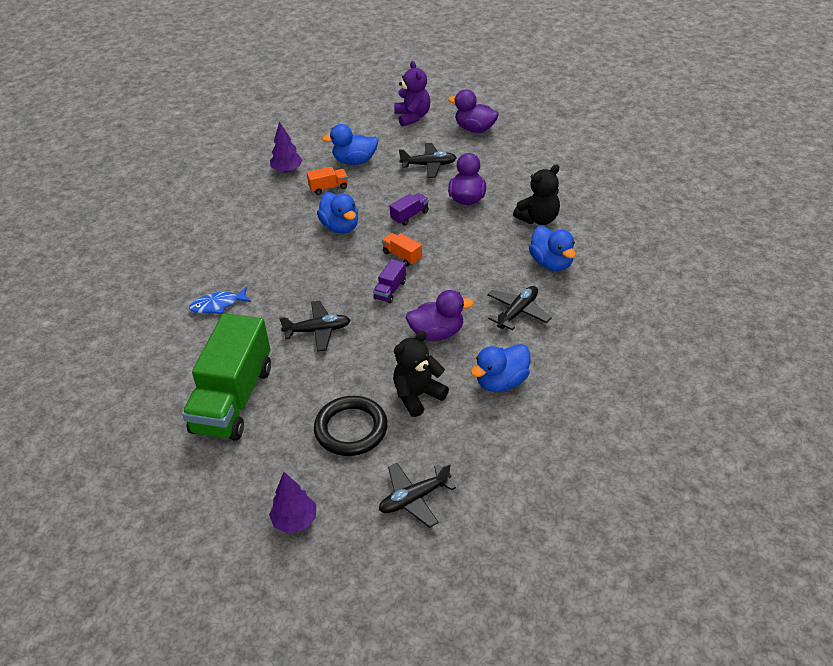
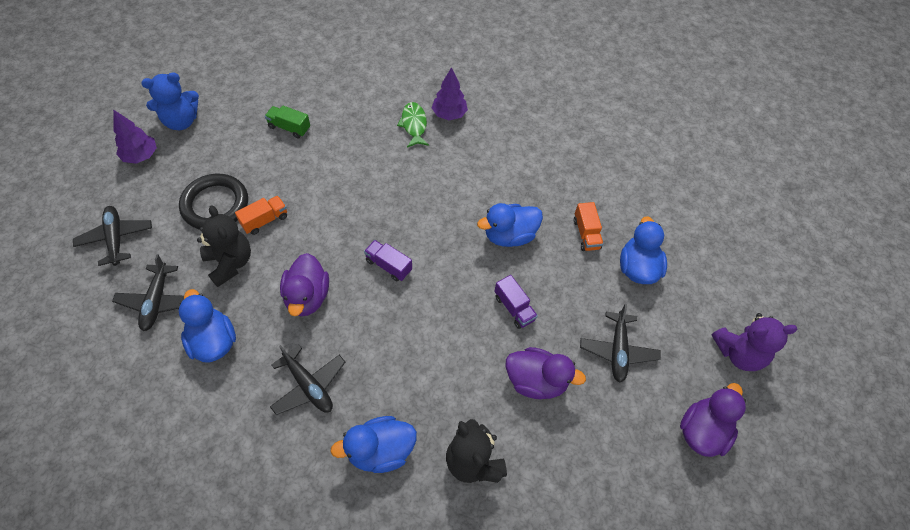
camera: 95 degrees right, 15 degrees up
green truck [182,313,271,441] -> green truck [265,105,310,138], size x0.40
blue fish [189,287,251,314] -> green fish [397,102,429,147]
purple tree [270,121,302,173] -> purple tree moved to [432,67,468,120]
black plane [279,301,350,352] -> black plane moved to [112,254,184,331]
orange truck [382,233,422,266] -> orange truck moved to [235,196,287,235]
none -> blue teddy bear [141,72,199,130]

